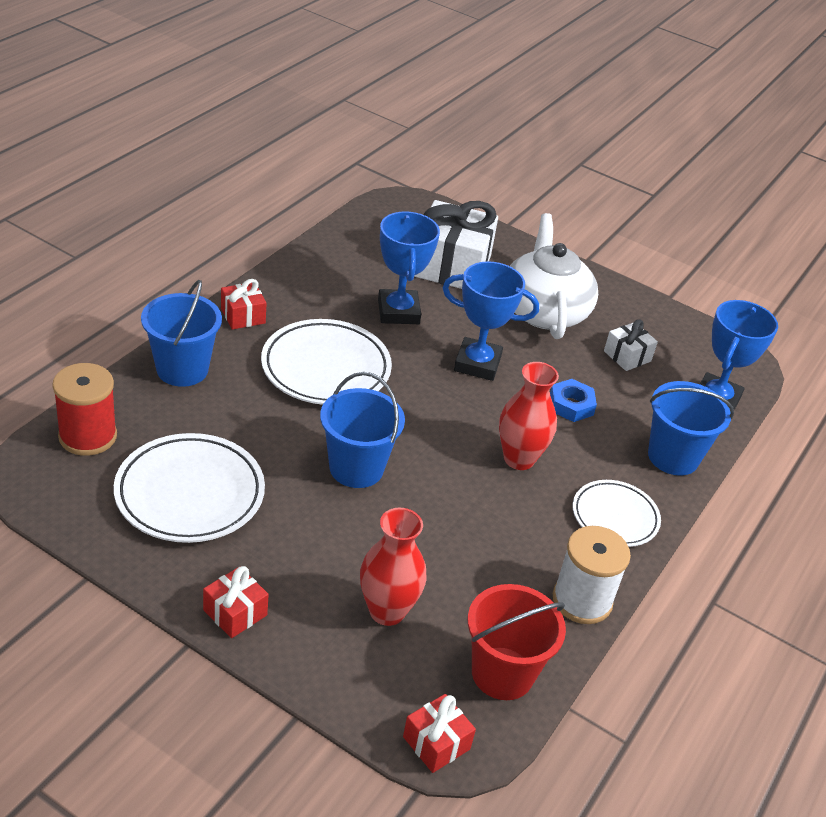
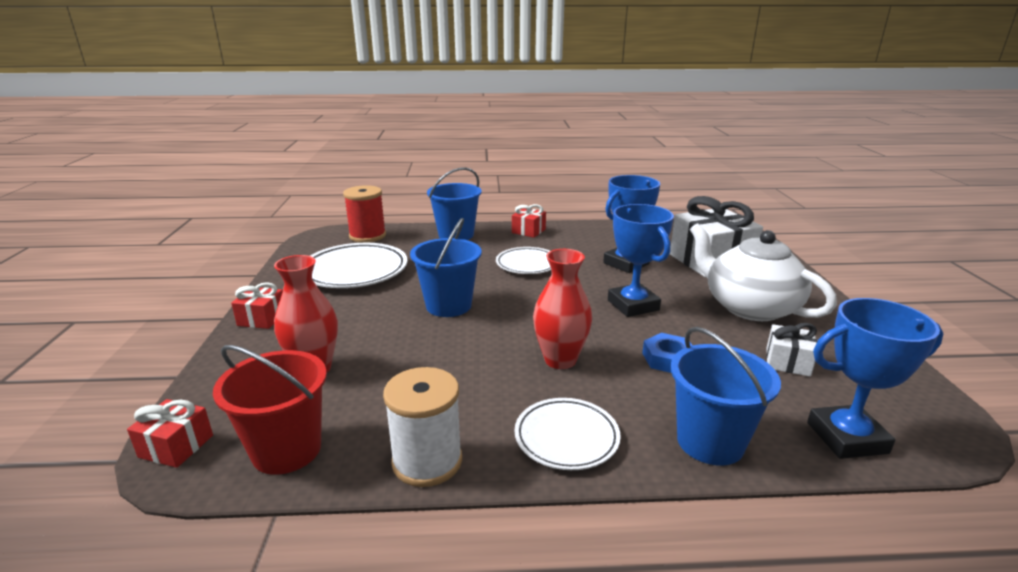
camera: 60 degrees right, 15 degrees down
white plate [261,319,392,405] -> white plate [496,247,551,274], size x0.63
white teapot [510,213,598,339] -> white teapot turned 90 degrees counterclockwise [690,223,837,321]

